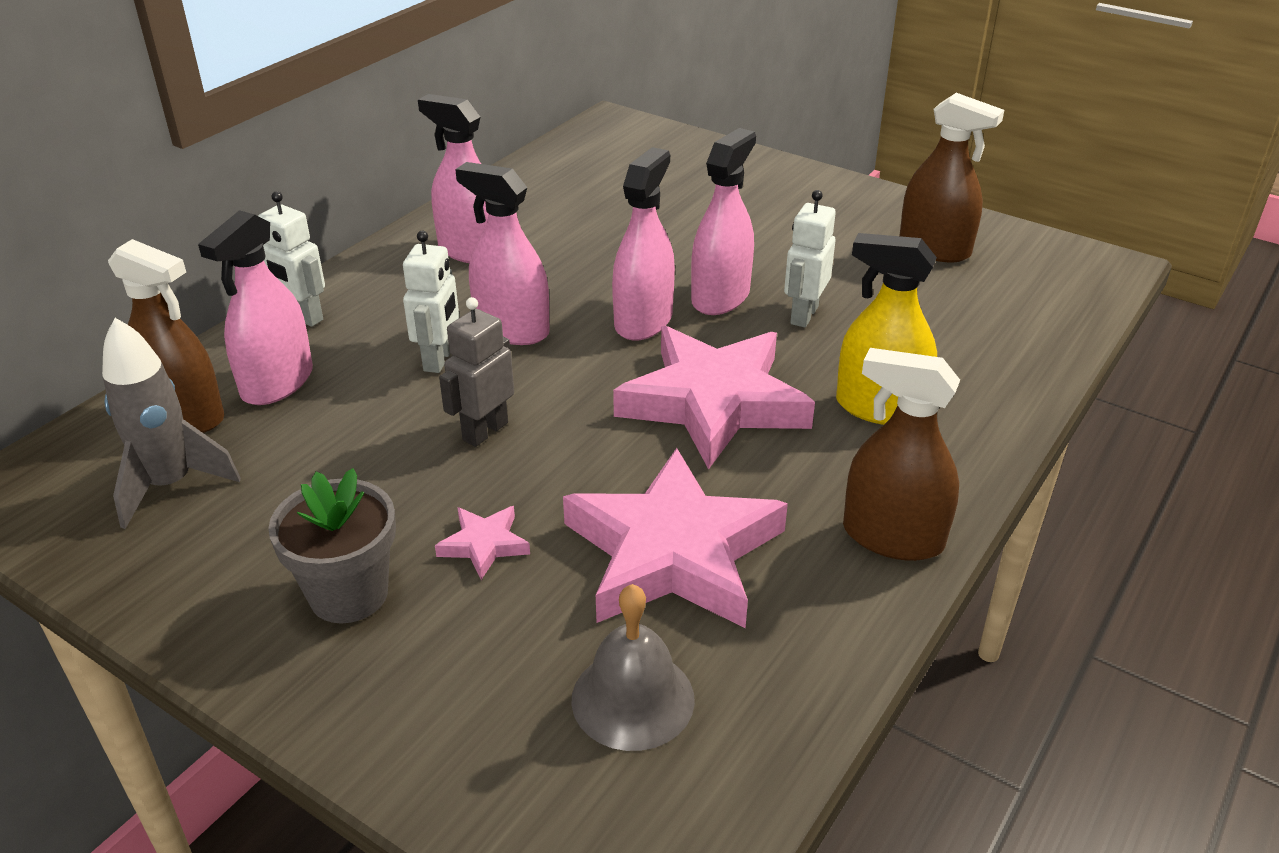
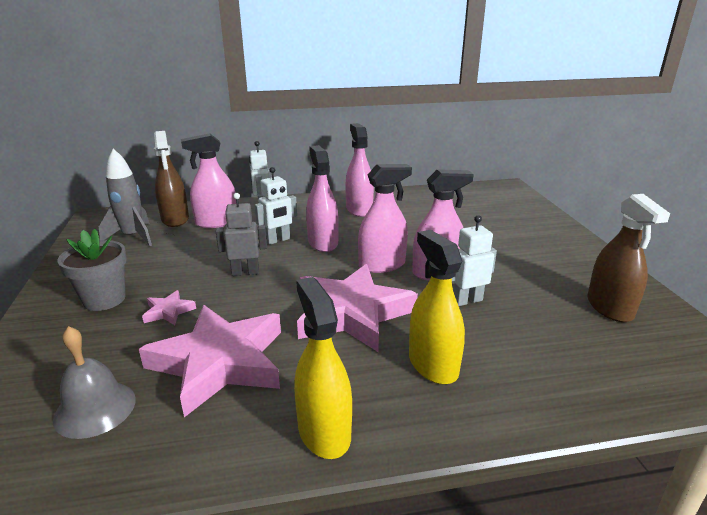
camera: 45 degrees right, 10 degrees down
brown spray bottle [843,348,960,561] -> yellow spray bottle [294,277,352,459]

